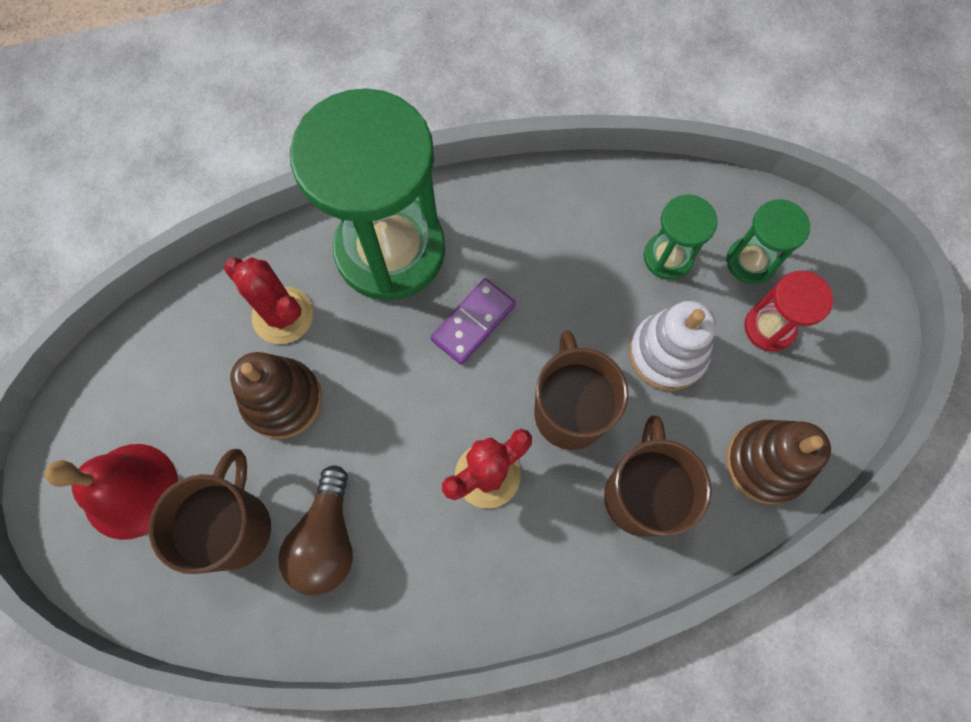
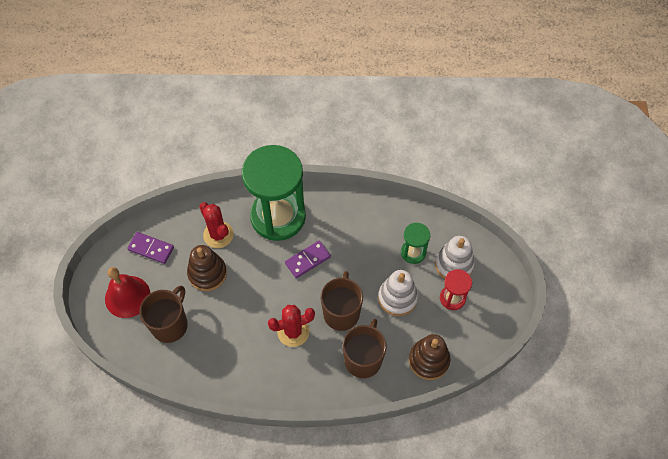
camera: 15 degrees right, 10 degrees down
brown light bulb [278,466,353,595] -> none
green hourglass [726,199,810,284] -> white stacking toy [435,236,475,279]
none -> purple domino [127,232,174,264]

